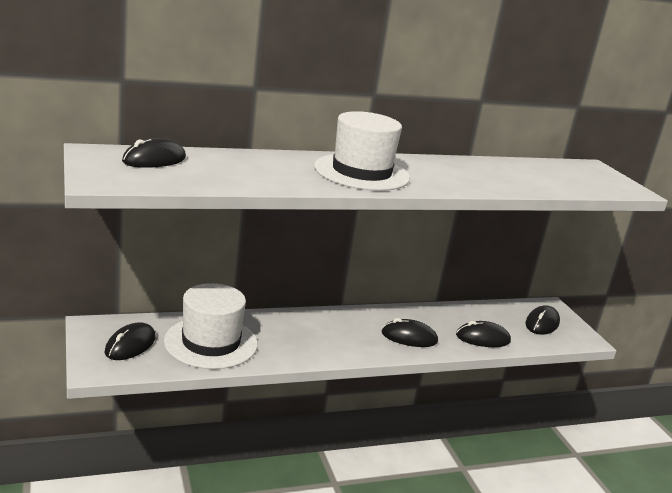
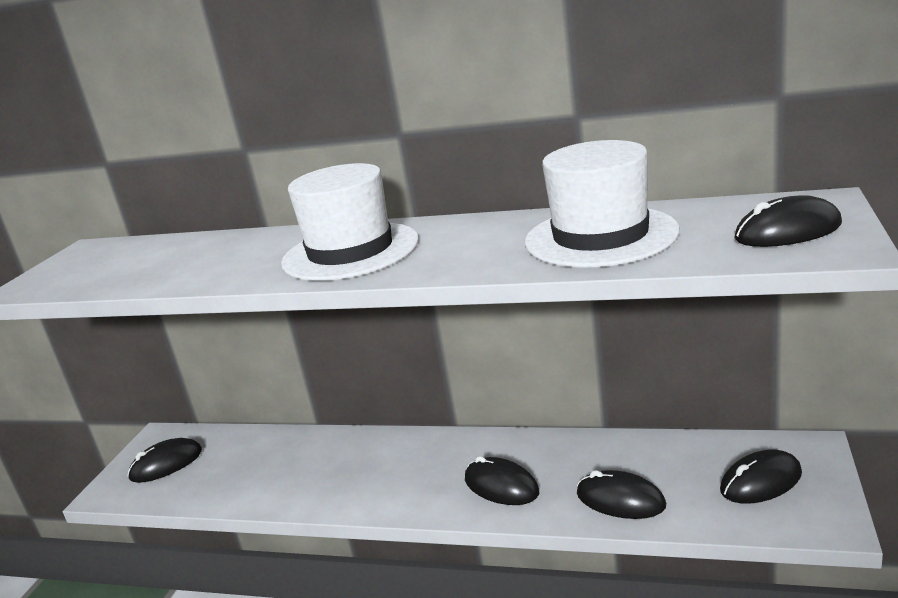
camera: 40 degrees right, 0 degrees up
black mouse [122,138,186,168] -> black mouse moved to [734,195,842,247]
white hat [164,283,258,369] -> white hat moved to [525,140,680,268]

